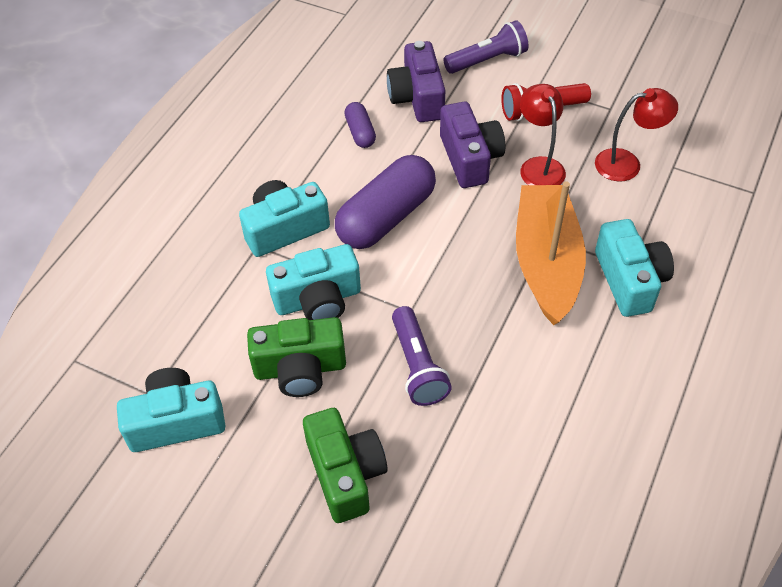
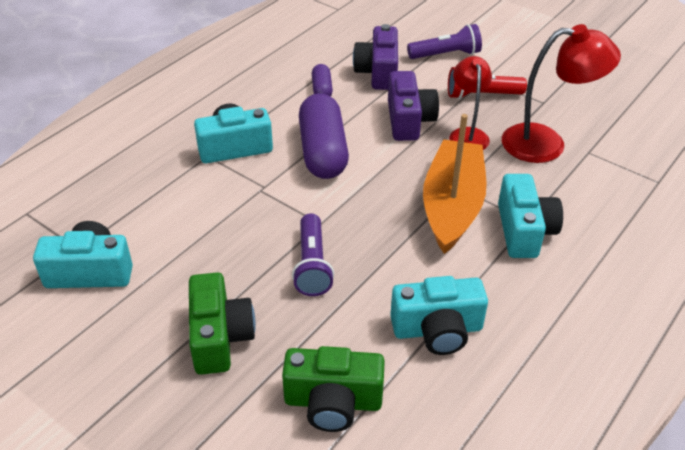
camera: 10 degrees right, 10 degrees down
green camera [247,317,346,397] -> green camera moved to [282,346,385,432]
turquoise camera [266,244,361,320] -> turquoise camera moved to [390,276,488,355]
purple capsule [335,155,436,249] -> purple capsule turned 60 degrees counterclockwise [299,93,349,179]
red lamp [595,88,678,182] -> red lamp [502,24,621,163], size x1.54

